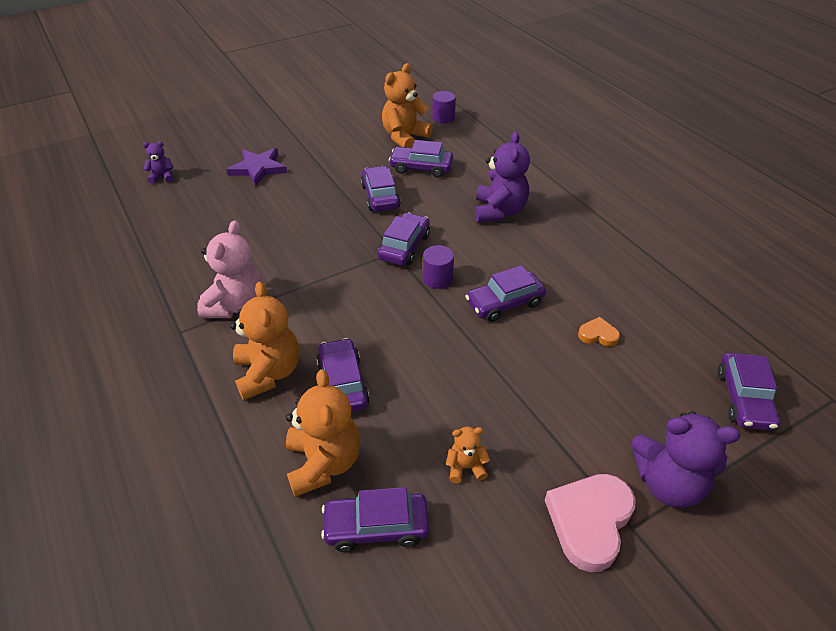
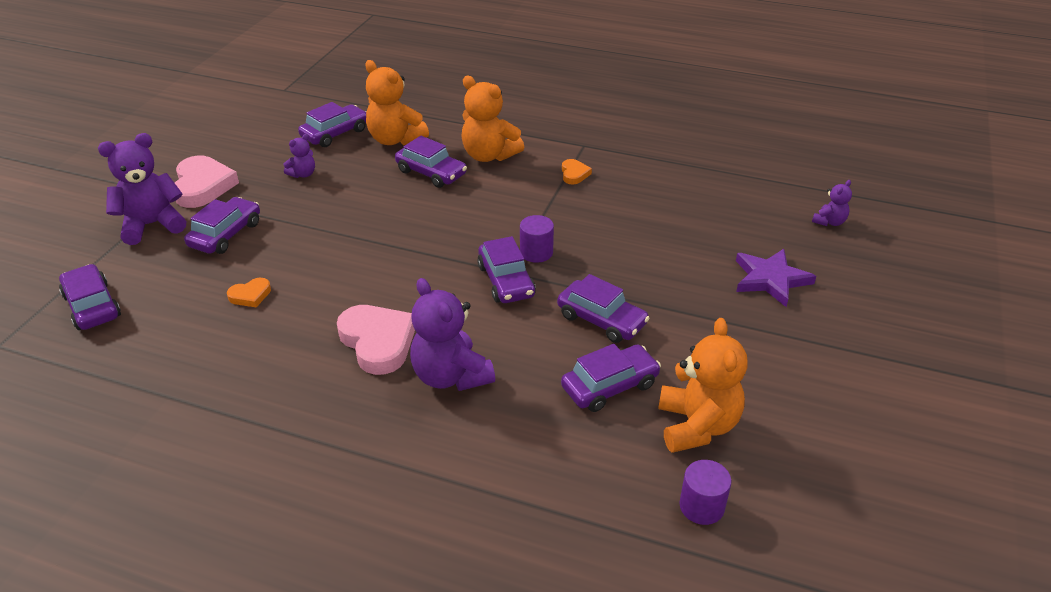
camera: 140 degrees right, 5 degrees down
pink teddy bear [197,220,263,318] -> orange heart [562,159,592,184]
purple cylinder [423,245,454,289] -> purple cylinder moved to [520,215,554,263]
orange teddy bear [446,427,490,483] -> purple teddy bear [284,134,315,178]
purple car [465,265,546,322] -> purple car moved to [184,197,260,254]
none -> pink heart [337,305,415,375]

